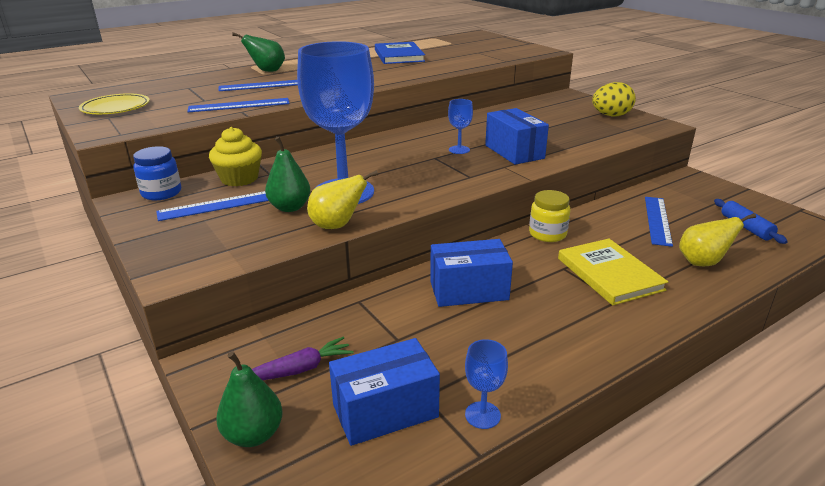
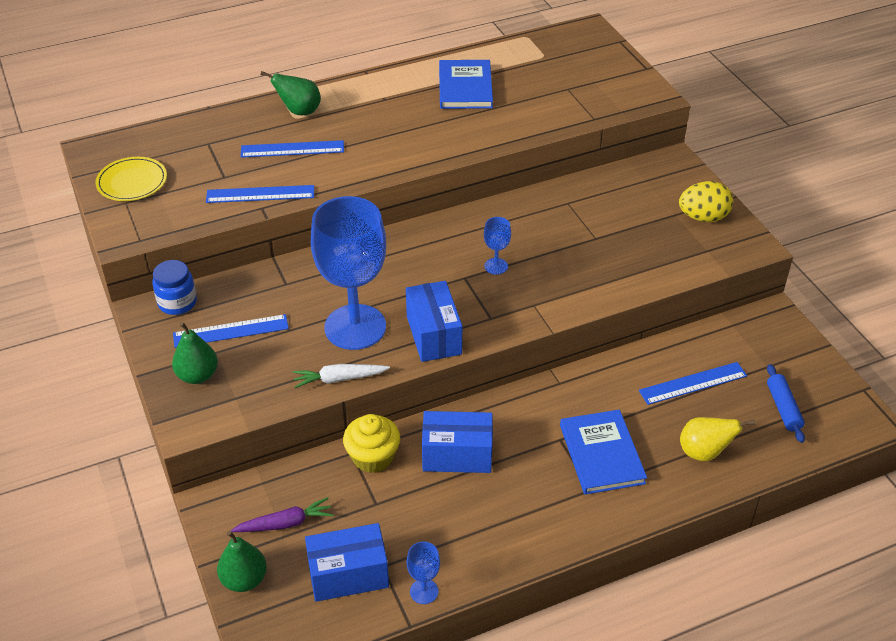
camera: 10 degrees right, 15 degrees up
yellow cupcake [209,127,262,186] -> yellow cupcake moved to [343,414,400,473]
green pear [265,137,311,212] -> green pear moved to [172,322,218,384]
yellow pear [307,170,378,229] -> white carrot [293,364,390,388]
blue box [485,108,549,165] -> blue box moved to [406,281,462,362]
yellow jar [529,190,571,242] -> none
yellow book [558,239,668,305] -> blue book [560,409,647,495]
blue ruler [645,197,673,247] -> blue ruler turned 45 degrees clockwise [639,362,747,405]

